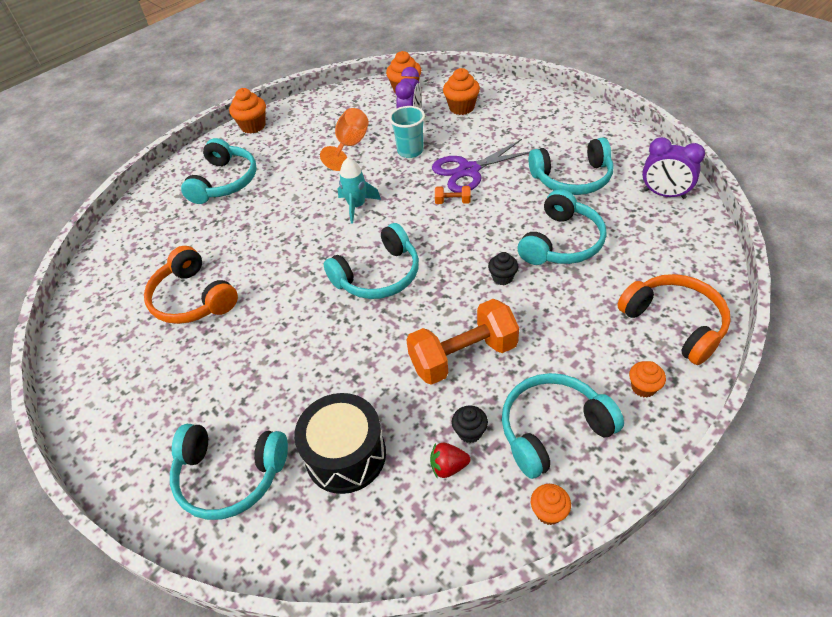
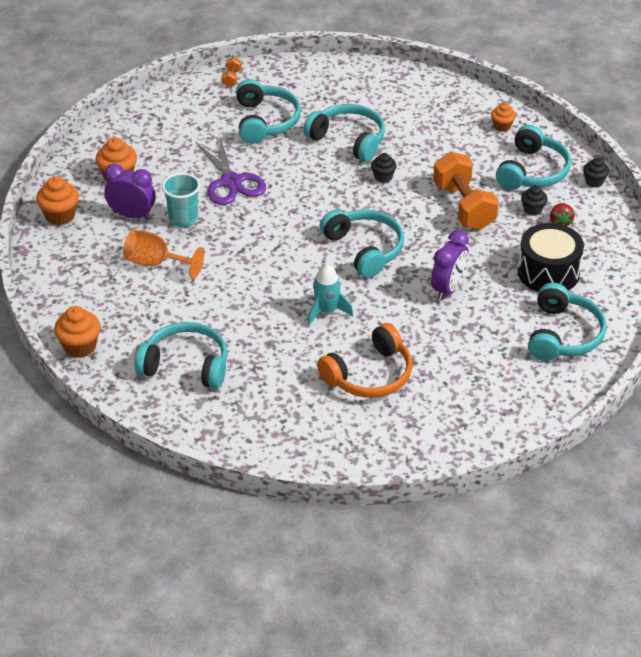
camera: 90 degrees left, 5 degrees down
turquoise rocket [338,157,381,224] -> turquoise rocket moved to [307,264,353,325]
orange dumbbell [435,186,471,204] -> orange dumbbell moved to [222,57,241,87]
turquoise headphones [502,373,624,479] -> turquoise headphones turned 135 degrees counterclockwise [496,125,571,190]
orange cupcake [531,484,571,525] -> black cupcake [583,158,609,188]
orange headphones [617,274,731,365] -> none
purple clock [642,137,705,199] -> purple clock moved to [431,230,469,301]

